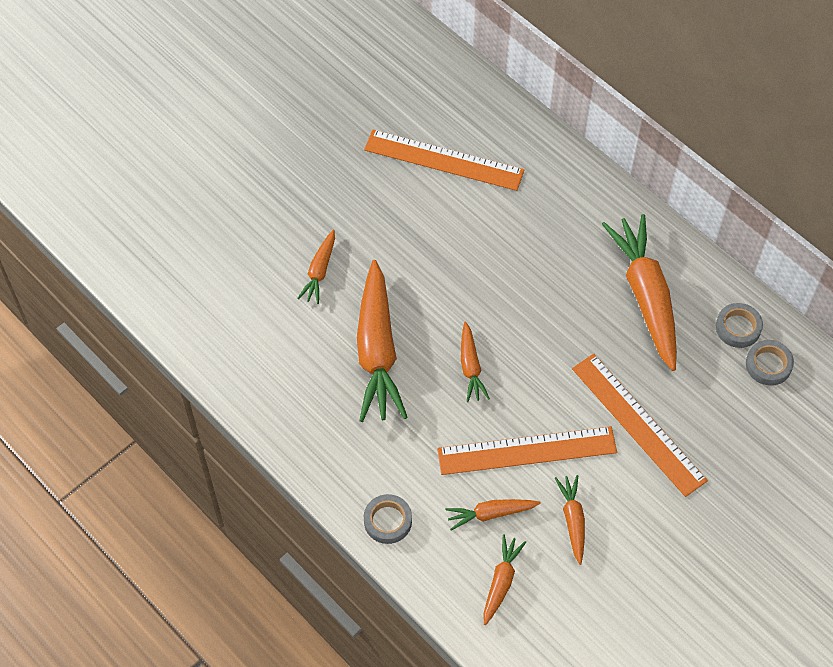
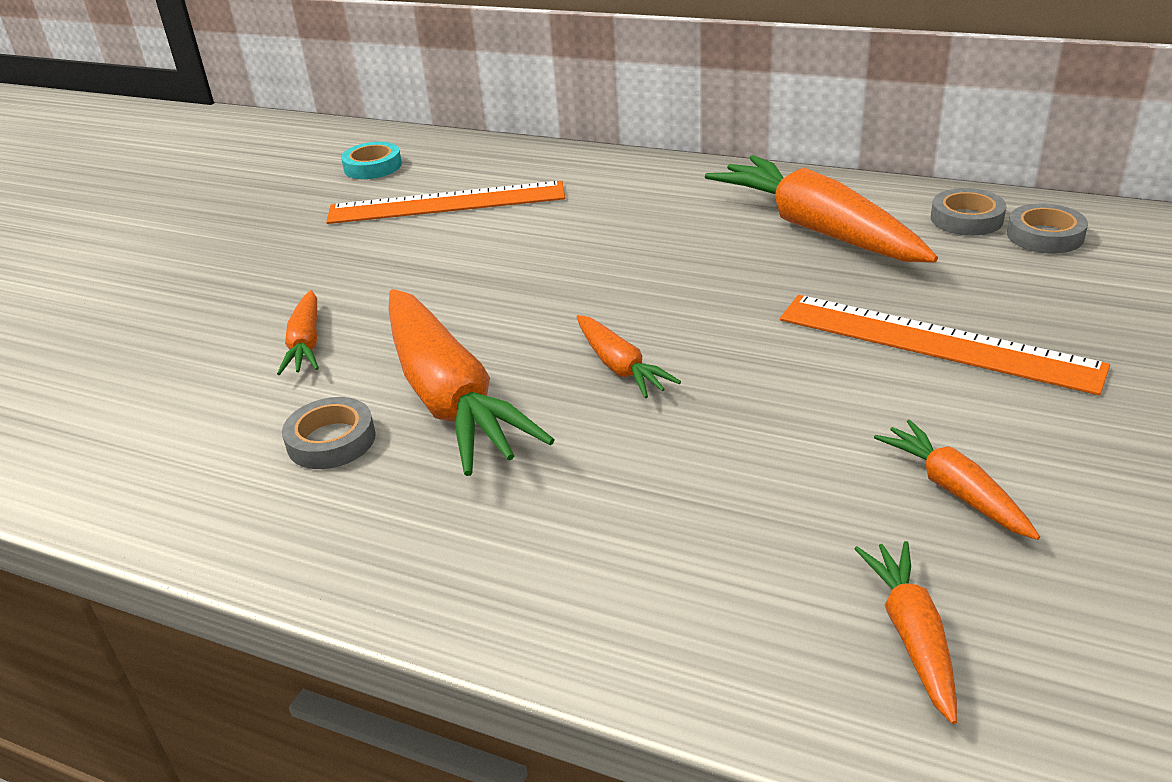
camera: 20 degrees left, 25 degrees down
grey tape [364,494,412,544] -> grey tape moved to [282,397,376,469]
orange ruler [437,426,617,475] -> none
orange carrot [446,499,541,531] -> none
none -> turquoise tape [341,142,402,179]

